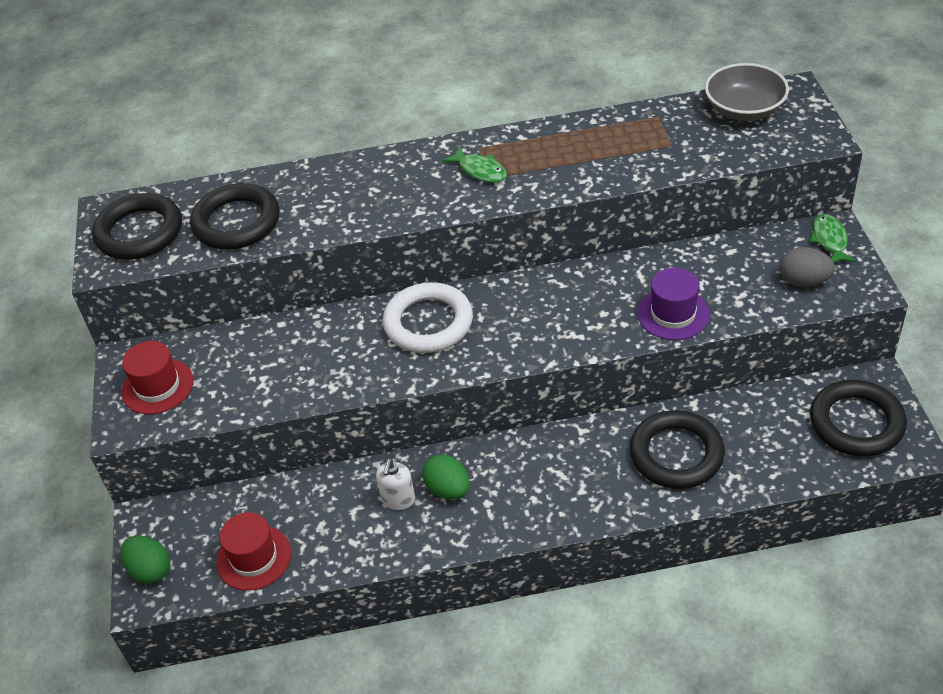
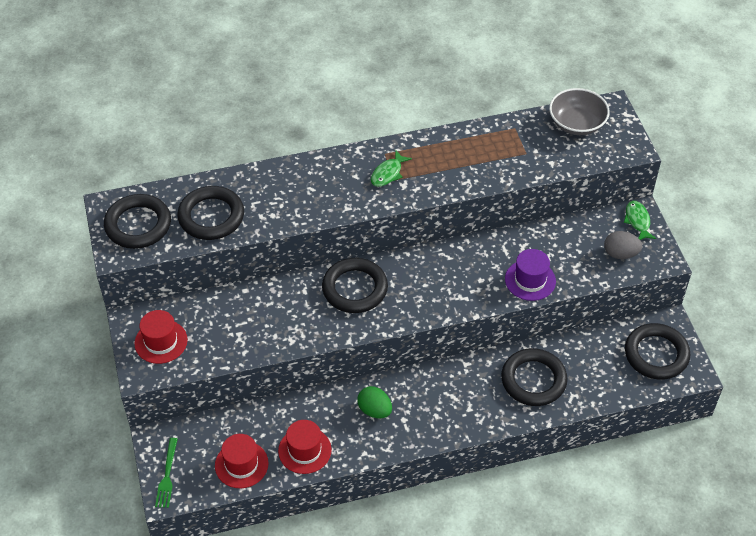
camera: 10 degrees left, 5 degrees up
green egg [120,535,170,584] -> green fork [155,438,178,508]
white soap dispenser [376,458,415,510] -> none
white ring [383,282,473,353] -> black ring [322,258,388,313]
green fish [442,147,507,183] -> green fish turned 90 degrees clockwise [371,150,412,187]
none -> red hat [278,420,332,474]

